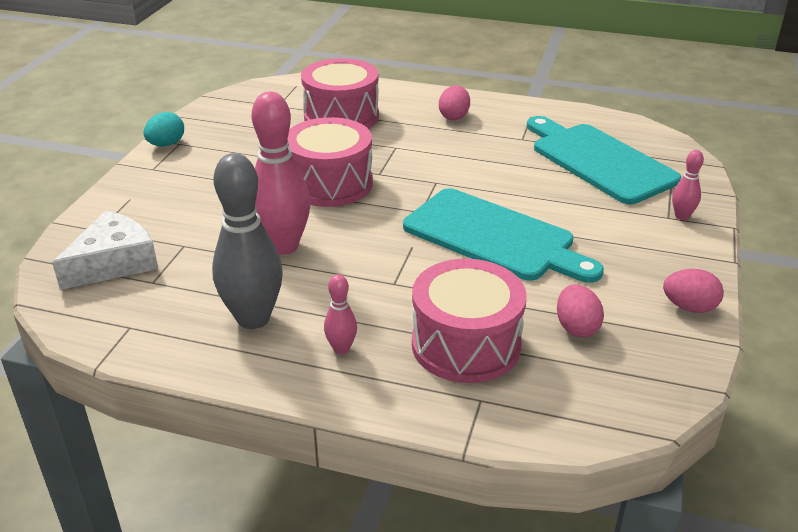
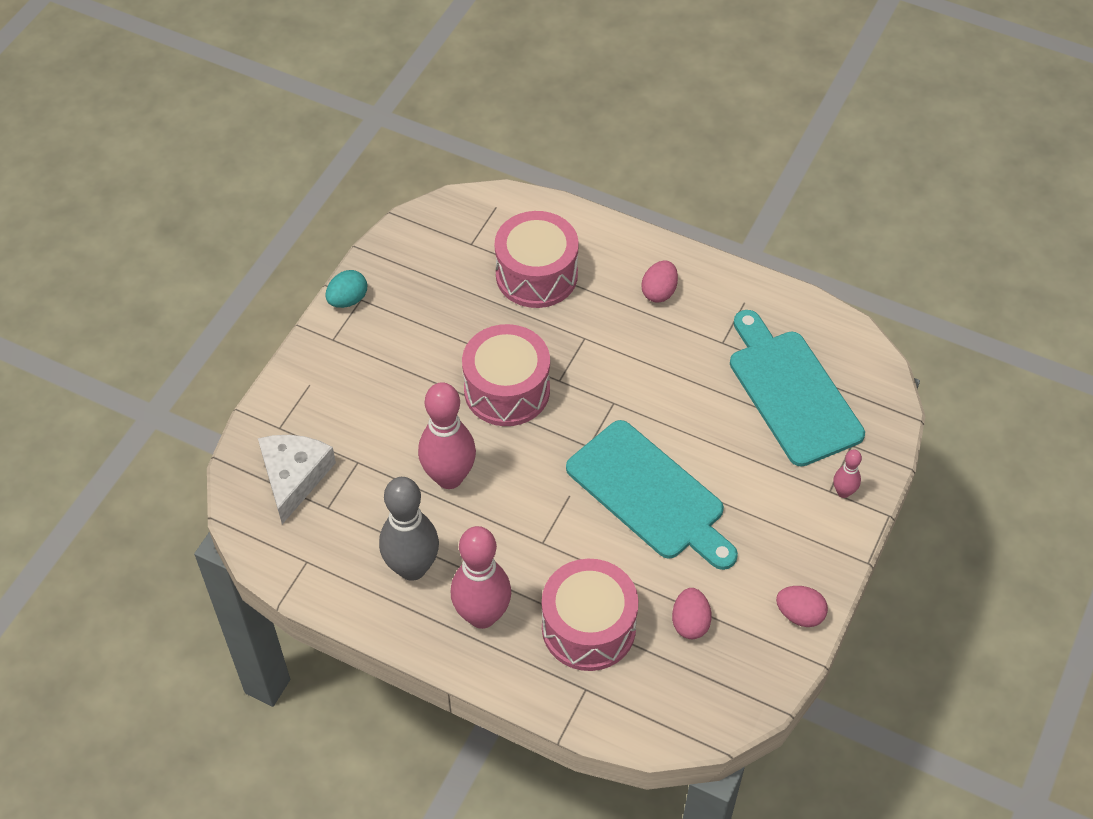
camera: 10 degrees right, 20 degrees up
white cheese [52,211,158,290] -> white cheese turned 45 degrees counterclockwise [258,435,336,524]
pink bowling pin [324,274,357,354] -> pink bowling pin [451,526,511,629], size x2.12

